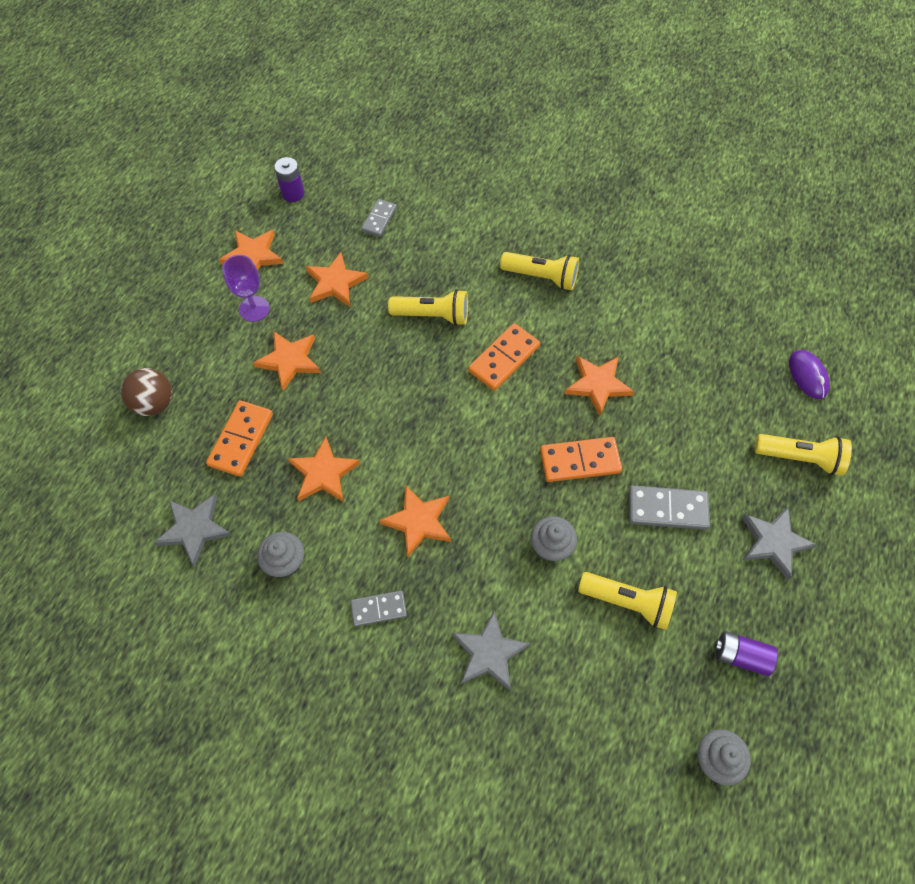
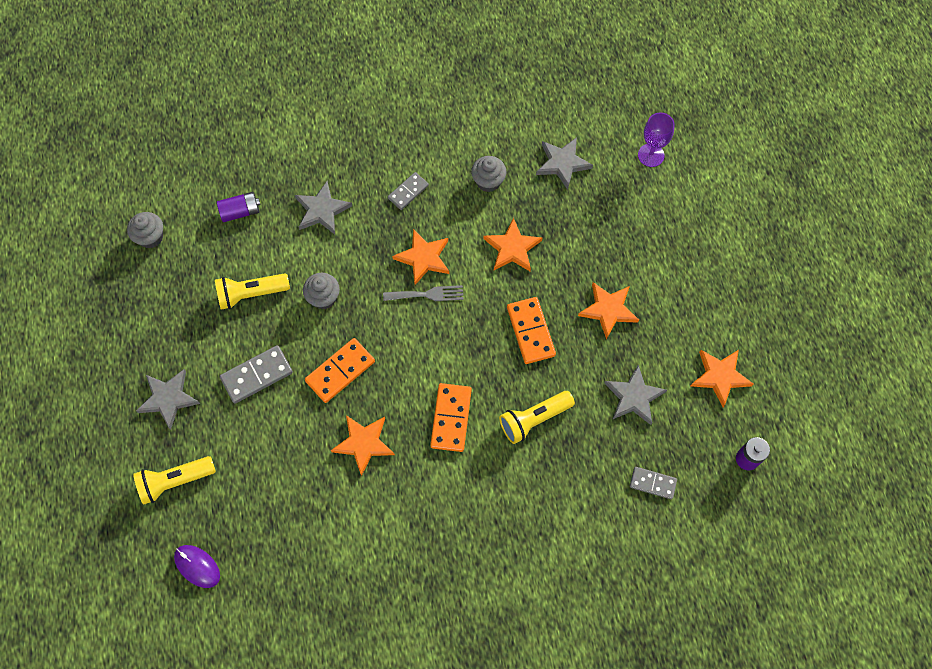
camera: 145 degrees right, 5 degrees up
brown ball [121,368,172,416] -> none
orange domino [206,400,273,477] -> orange domino moved to [507,297,556,364]
purple goblet [222,255,270,322] -> purple goblet moved to [638,112,675,167]
orange star [306,252,369,307] -> grey star [604,365,667,425]
grey domino [361,199,397,237] -> grey domino turned 60 degrees counterclockwise [630,467,677,499]
yellow flashlight [500,252,579,290] -> none
purple battery [715,631,778,676] -> purple battery moved to [217,192,260,222]
none -> grey fork [383,285,464,301]

